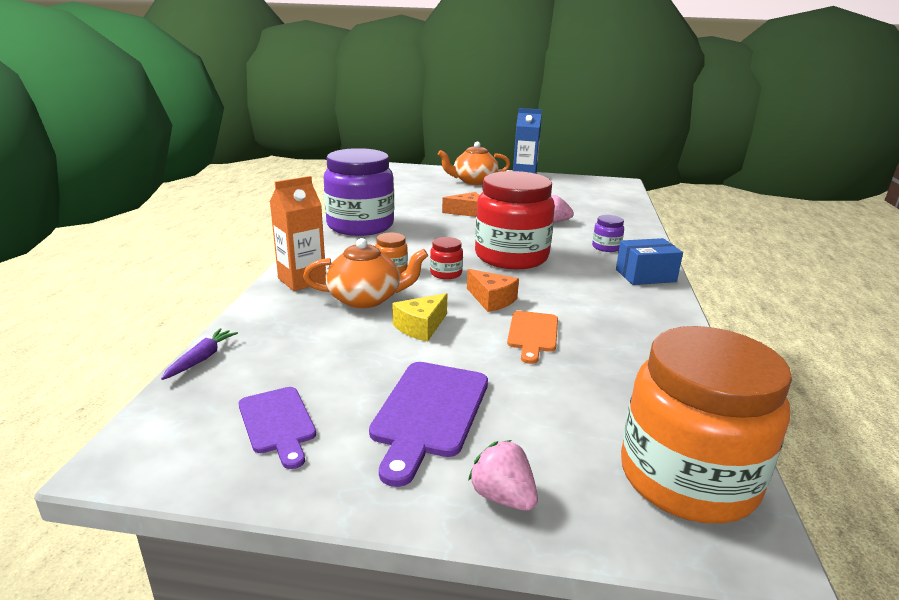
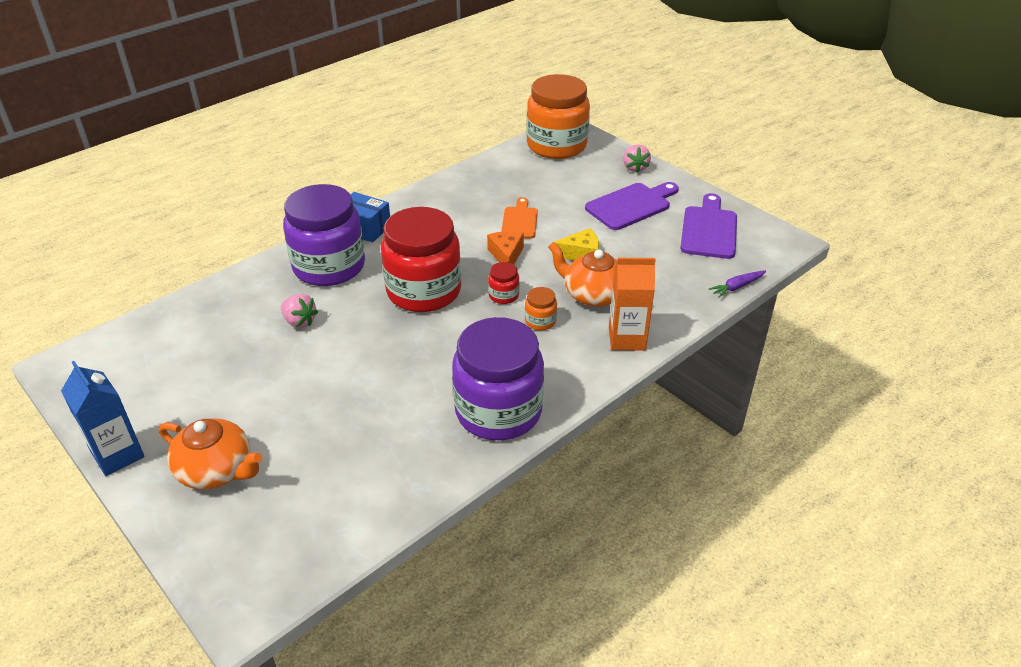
camera: 140 degrees left, 15 degrees up
purple cutting board [239,387,316,469] -> purple cutting board [680,193,737,259], size x1.54
orange cheese [442,192,479,217] -> none
orange cutting board [507,311,558,364] -> orange cutting board turned 45 degrees counterclockwise [501,197,538,239]
purple jar [592,215,624,252] -> purple jar [283,184,365,286], size x2.47

